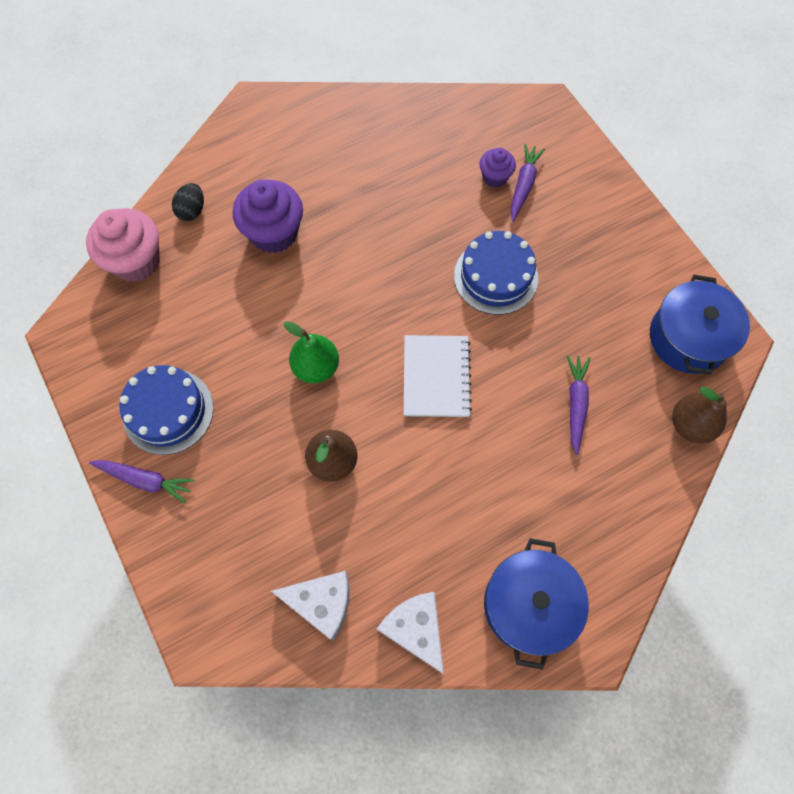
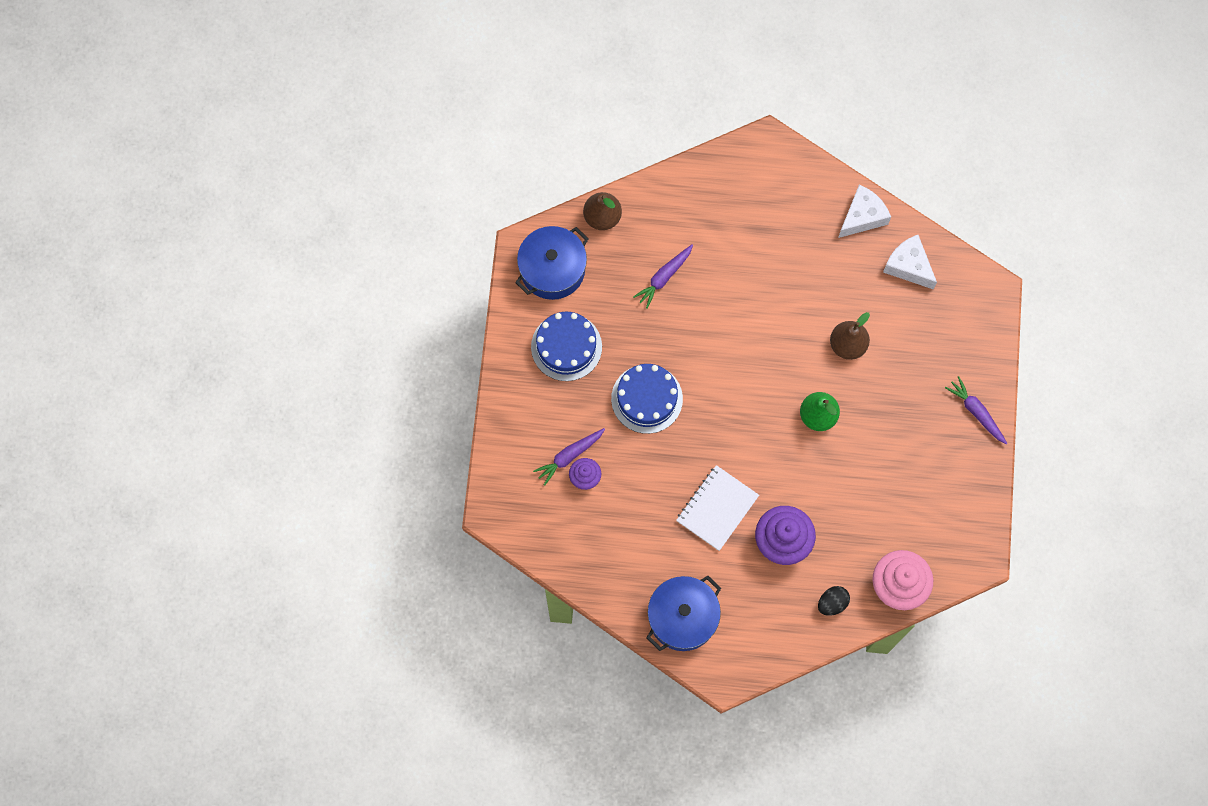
camera: 145 degrees left, 5 degrees up
blue cake [120,365,214,455] -> blue cake moved to [531,312,602,381]
white cheese [377,592,444,674] -> white cheese turned 135 degrees counterclockwise [838,184,891,238]
white notebook [404,335,472,417] -> white notebook moved to [676,465,759,551]
blue pot [484,539,589,669] -> blue pot moved to [647,576,721,651]

